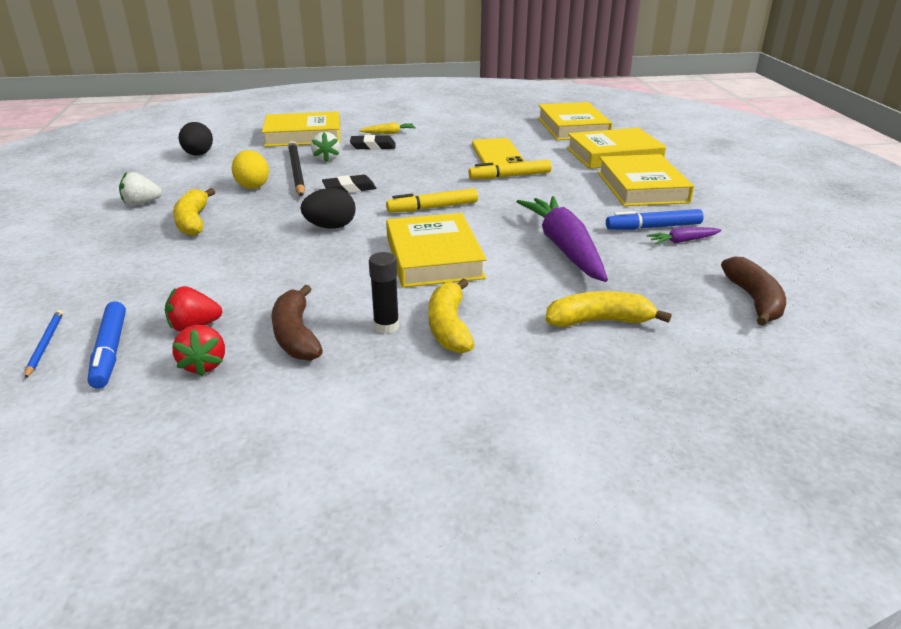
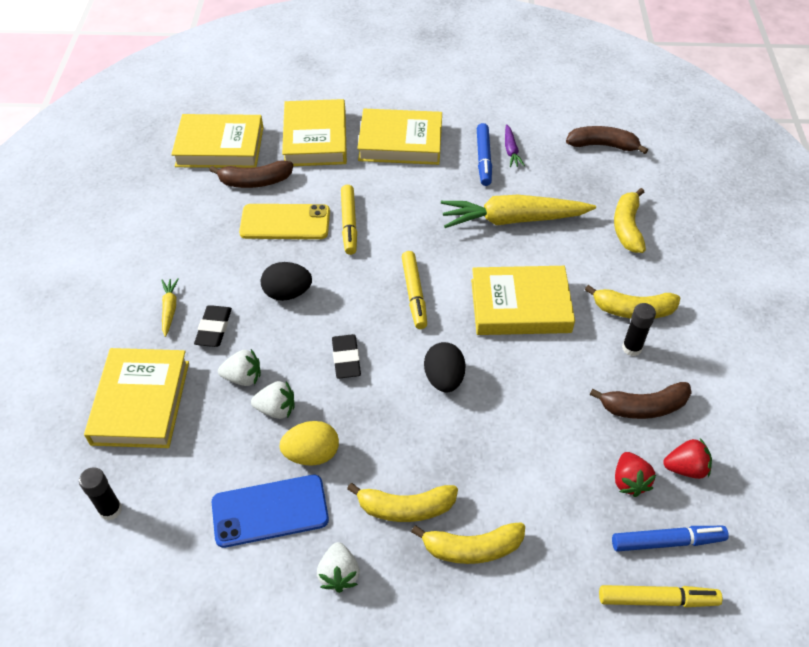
camera: 80 degrees left, 20 degrees up
blue pencil [25,310,63,379] -> yellow marker [599,585,723,607]
black egg [179,122,213,156] -> black egg moved to [261,262,312,301]
black pencil [288,141,305,197] -> white strawberry [251,381,294,419]
purple carrot [517,196,608,282] -> yellow carrot [441,195,596,228]
none -> black glue stick [79,467,122,521]
none -> brown banana [209,160,293,188]
none -> blue phone [212,475,329,548]
none -> yellow banana [411,522,525,564]

